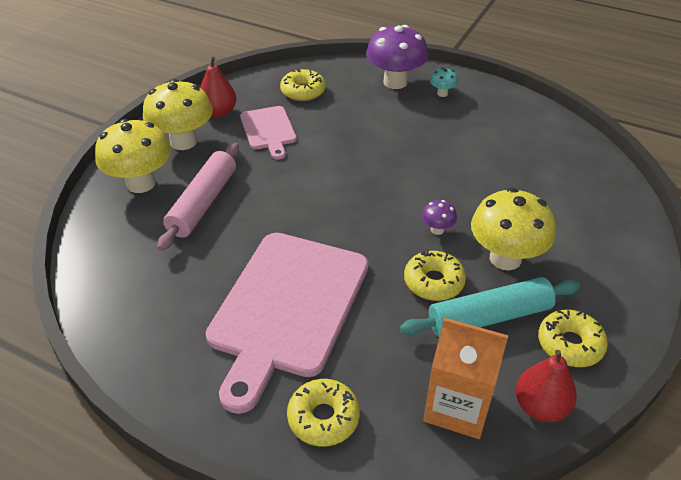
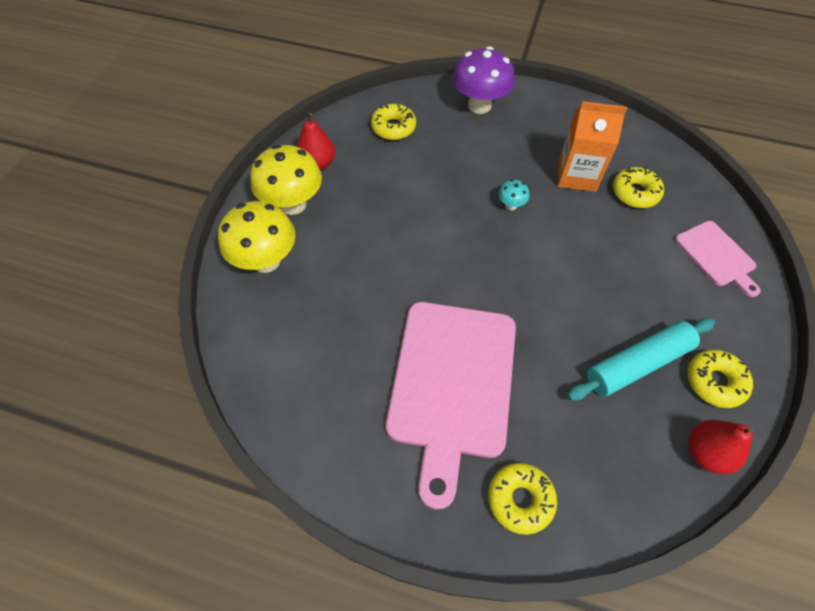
camera: 10 degrees left, 15 degrees up
pink rolling pin [157,143,239,251] -> none
pink cutting board [240,106,297,160] -> pink cutting board moved to [675,221,761,297]
yellow donut [404,249,466,301] -> yellow donut moved to [613,167,664,208]
purple mushroom [422,200,457,235] -> none
orange carton [423,318,508,439] -> orange carton moved to [558,101,627,192]
turquoise mushroom [430,68,458,97] -> turquoise mushroom moved to [498,180,529,210]
yellow mushroom [471,188,556,271] -> none

